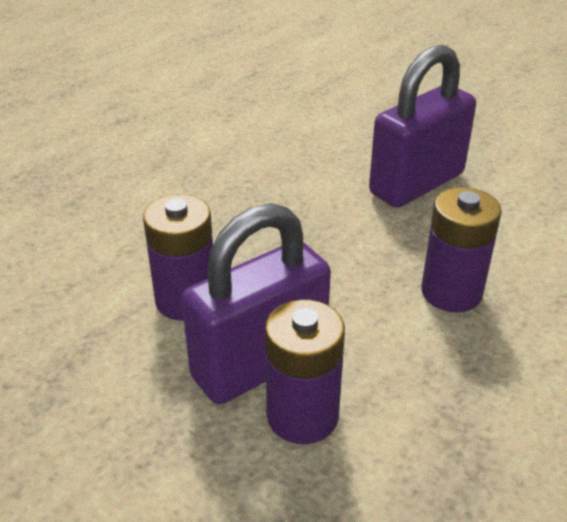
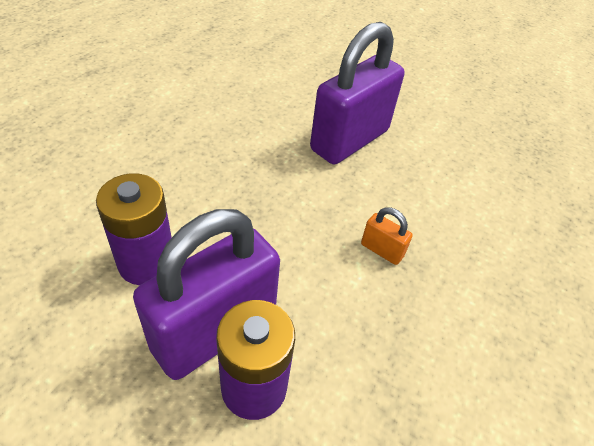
camera: 10 degrees left, 10 degrees up
purple battery [422,187,502,312] -> orange padlock [361,207,413,265]

